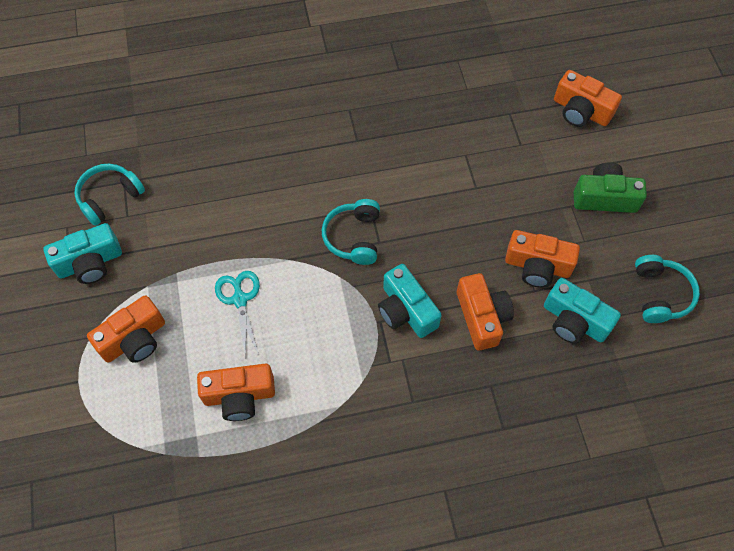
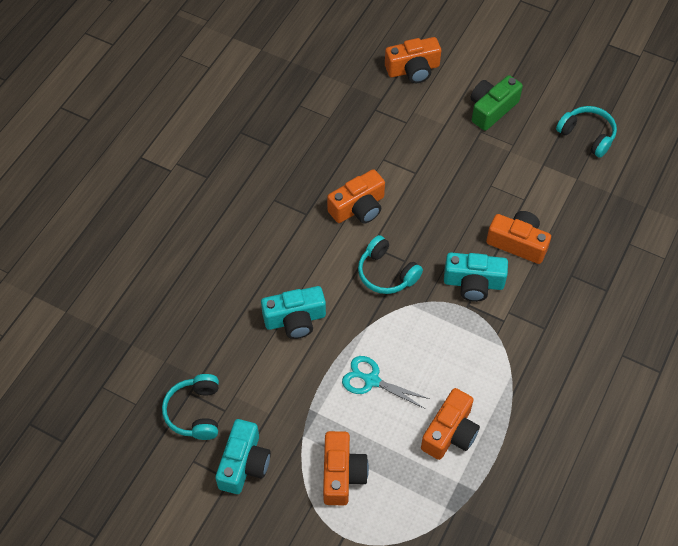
camera: 50 degrees left, 5 degrees down
orange camera [505,230,580,288] -> orange camera moved to [327,169,385,224]
turquoise camera [544,278,621,344] -> turquoise camera moved to [261,286,326,339]

